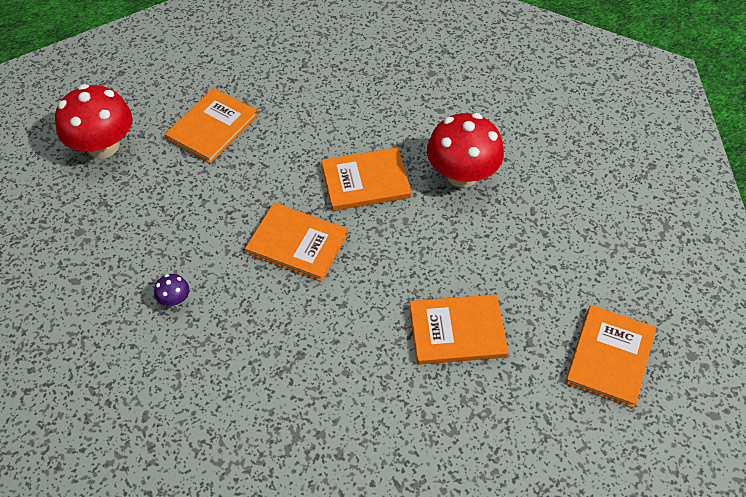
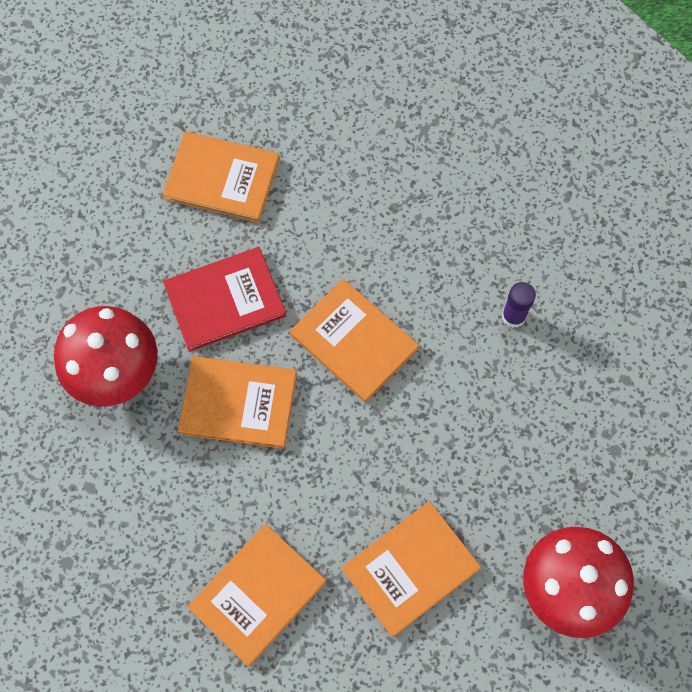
camera: 160 degrees left, 15 degrees up
purple mushroom [154,274,189,306] -> purple glue stick [502,282,536,328]
orange book [565,305,656,408] -> orange book moved to [187,524,326,667]
none -> red book [163,247,286,352]

